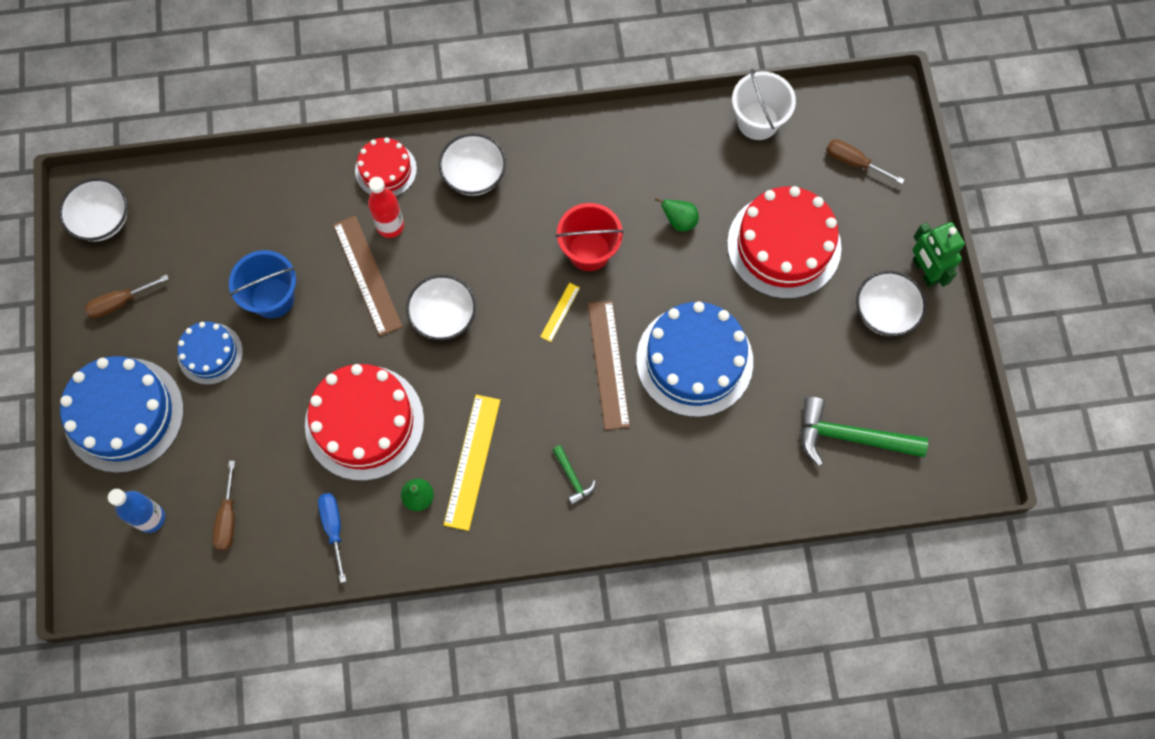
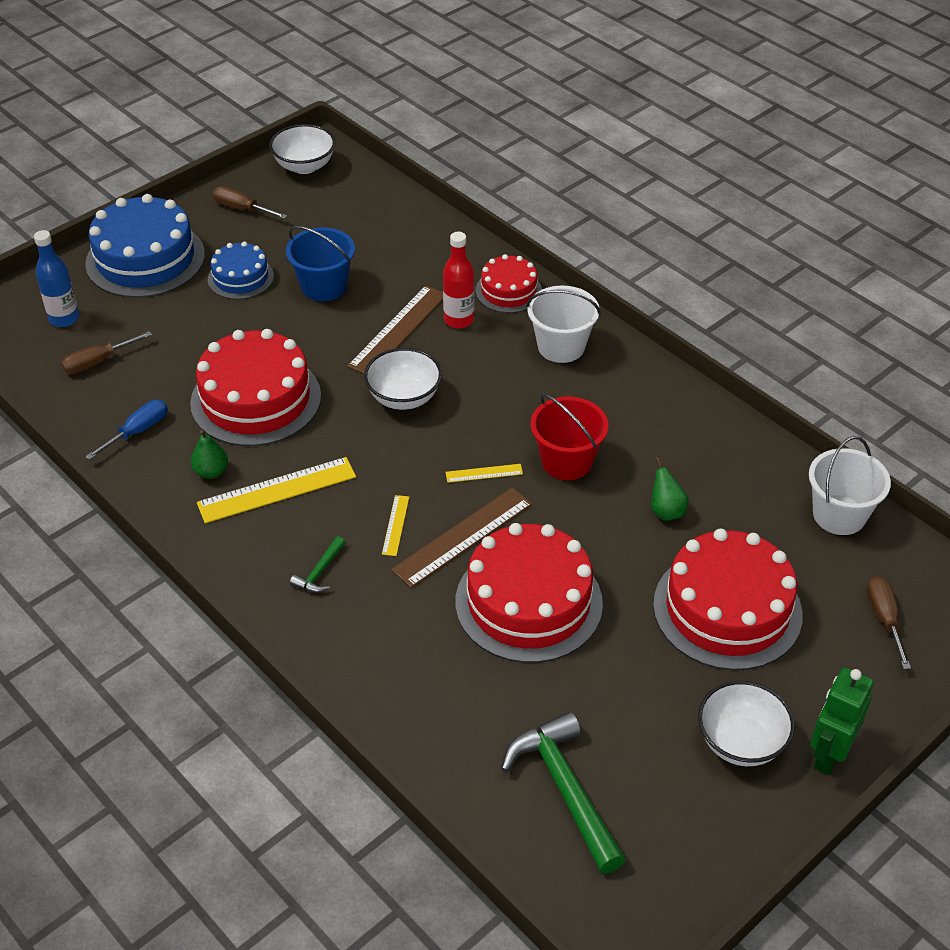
camera: 55 degrees right, 25 degrees down
white bowl [439,133,506,196] -> white bucket [526,286,601,363]
blue cake [636,302,753,417] -> red cake [455,523,603,663]
none -> yellow ruler [382,495,409,556]

